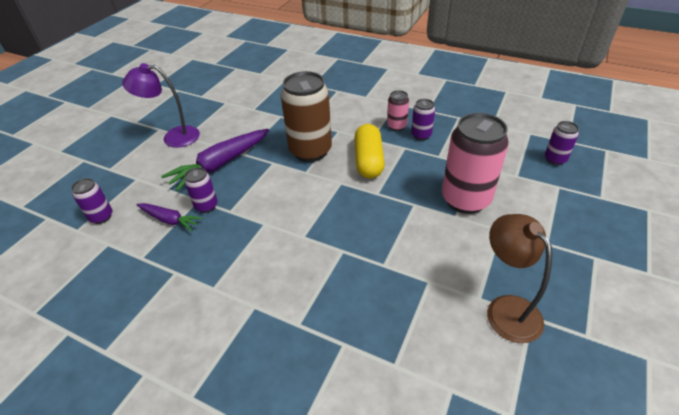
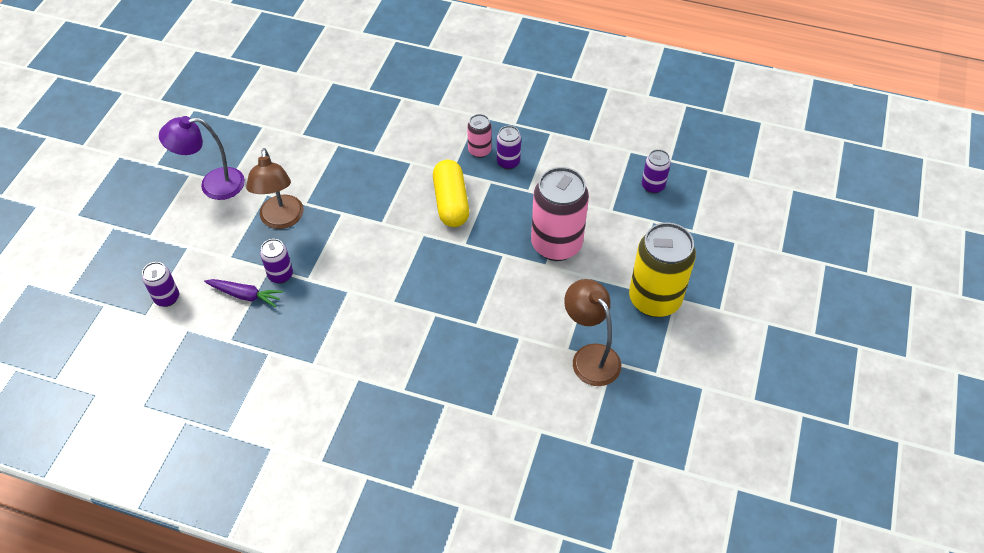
camera: 10 degrees left, 10 degrees up
purple carrot [161,129,269,191] -> brown lamp [246,148,304,229]
brown can [281,71,332,162] -> none
none -> yellow can [629,222,696,317]

